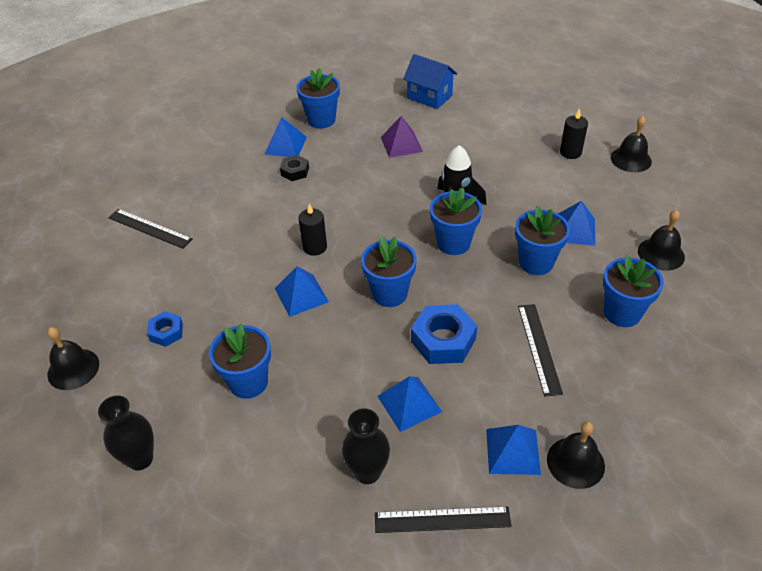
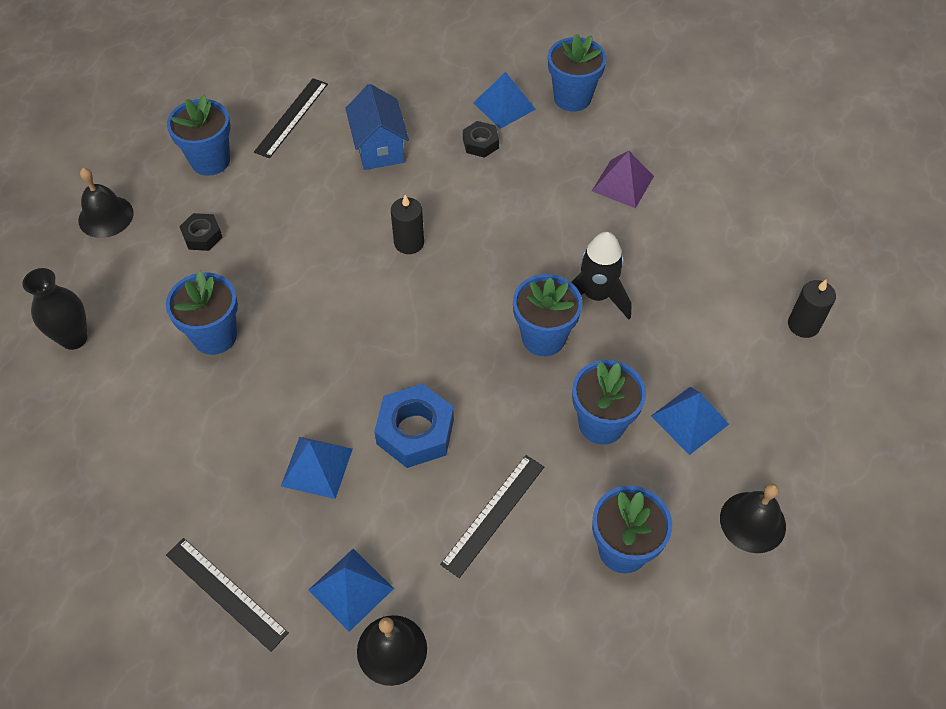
camera: 40 degrees right, 10 degrees up
black ruler [108,209,193,249] -> black ruler turned 45 degrees clockwise [254,78,328,158]
blue nut [147,311,183,347] -> black nut [179,213,223,251]
blue pyramid [275,267,329,317] -> none
black vase [342,408,390,484] -> none
blue flower pot [361,237,416,307] -> blue flower pot moved to [167,95,230,176]
blue house [403,54,457,109] -> blue house moved to [345,84,409,170]
black bell [610,116,652,172] -> none

